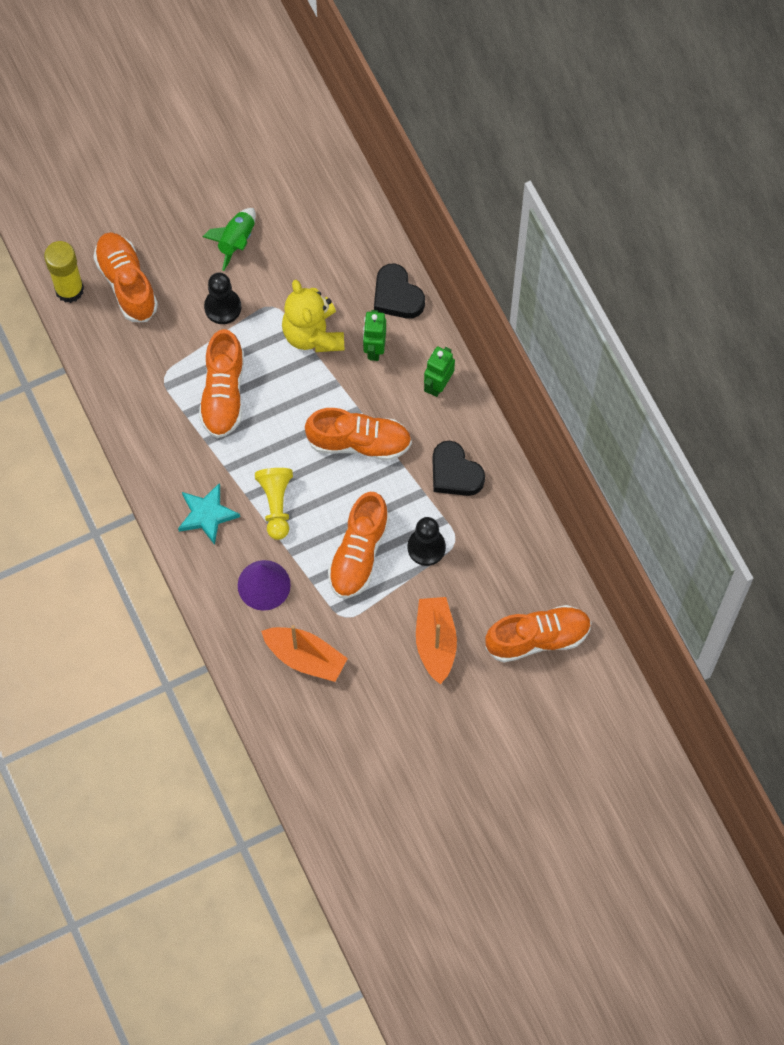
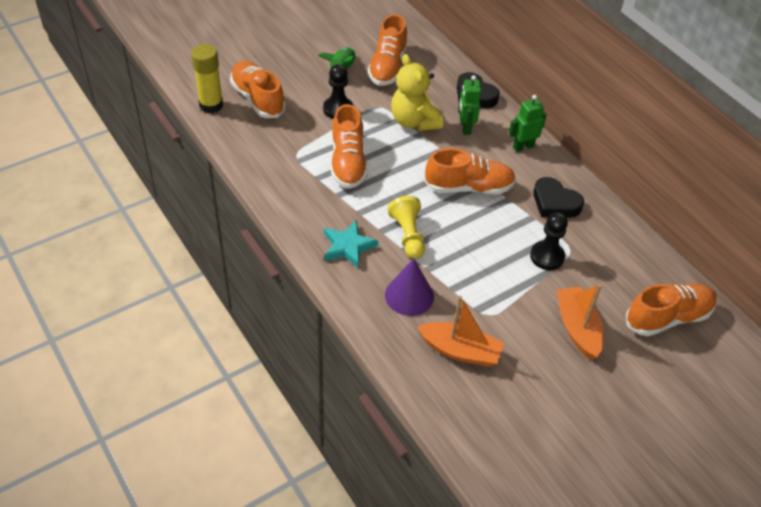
camera: 10 degrees left, 20 degrees down
orange shoe [328,492,390,598] -> orange shoe moved to [368,14,408,86]
green robot [424,346,455,397] -> green robot turned 45 degrees clockwise [509,95,546,152]

